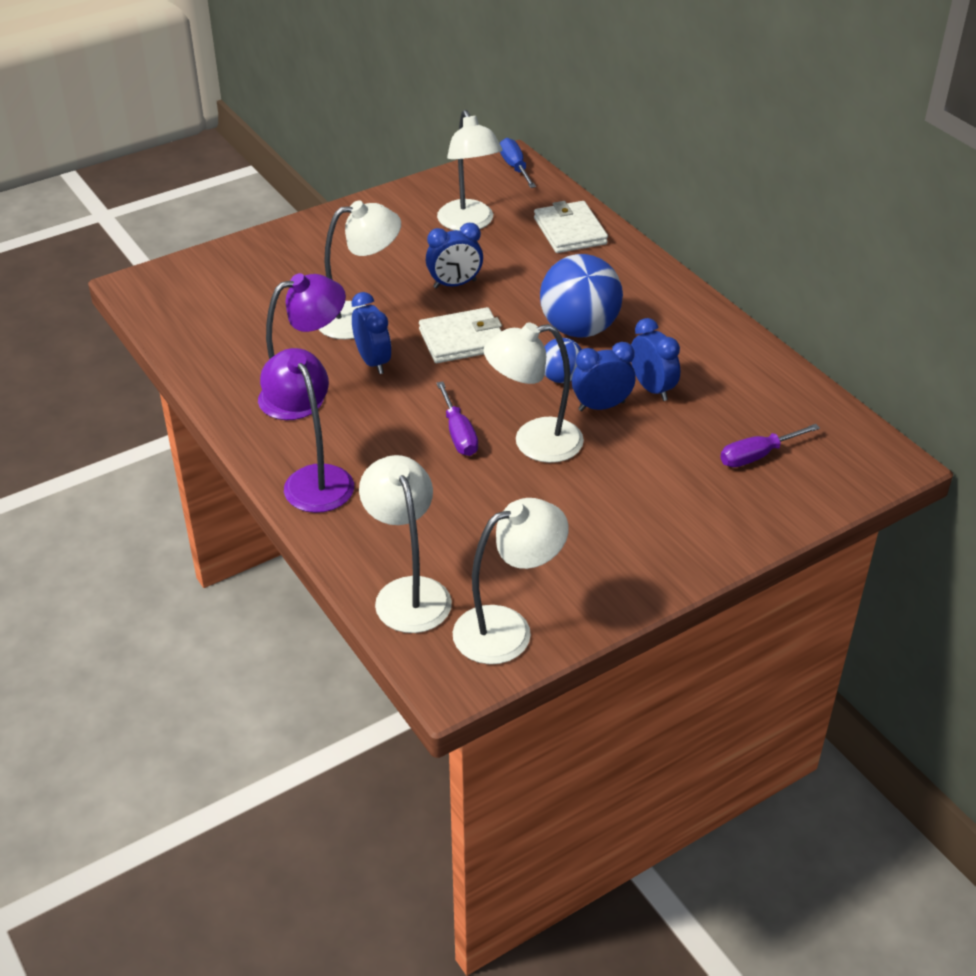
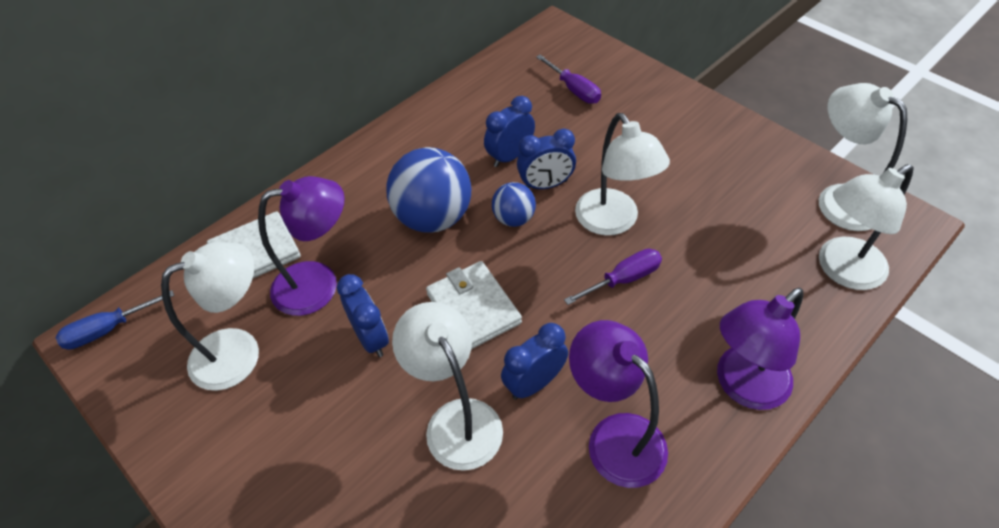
camera: 100 degrees left, 10 degrees up
blue clock [572,342,636,411] -> blue clock turned 75 degrees counterclockwise [517,129,576,189]
none -> purple lamp [258,176,345,316]

